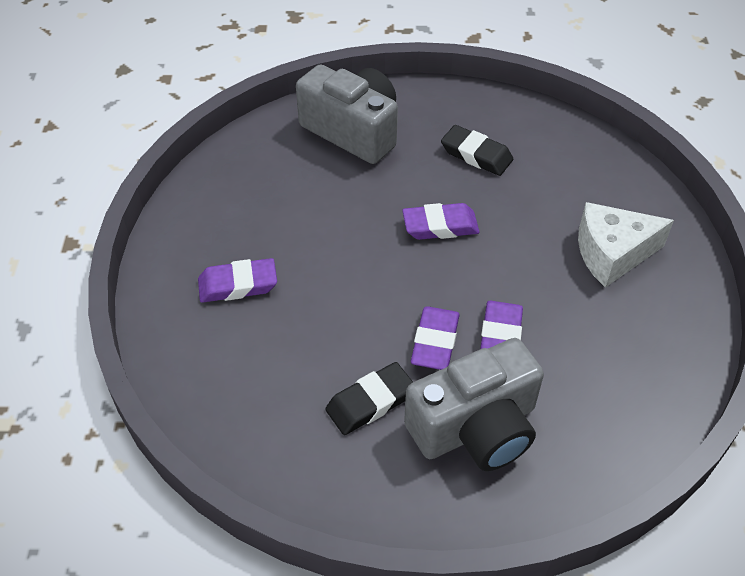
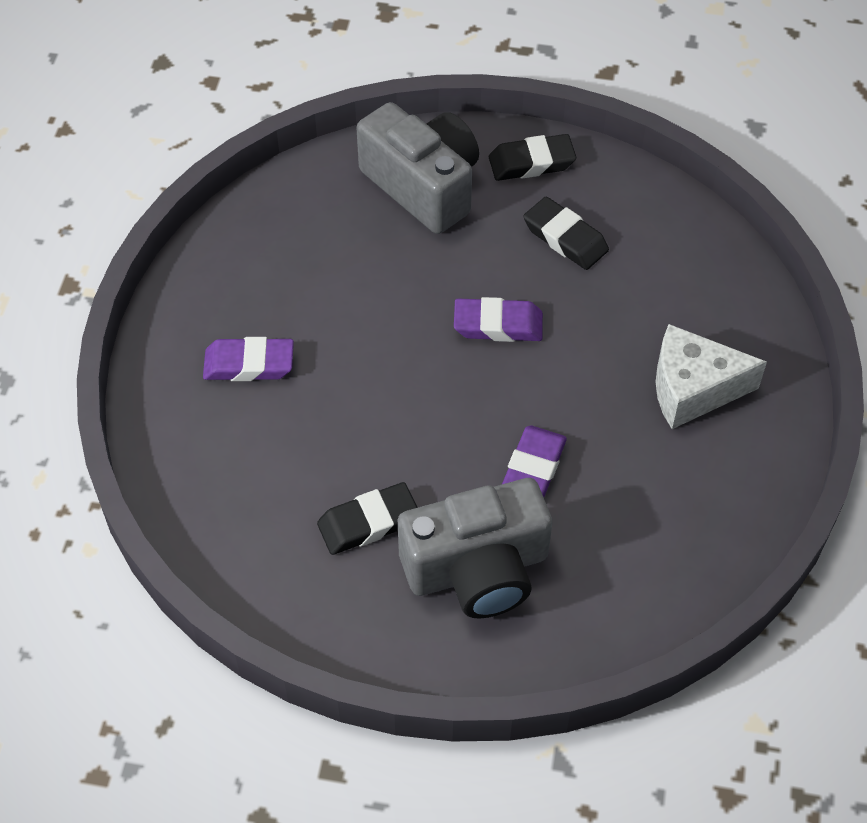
camera: 10 degrees right, 5 degrees up
purple eraser [411,306,460,370] -> none
none -> black eraser [489,134,576,181]

